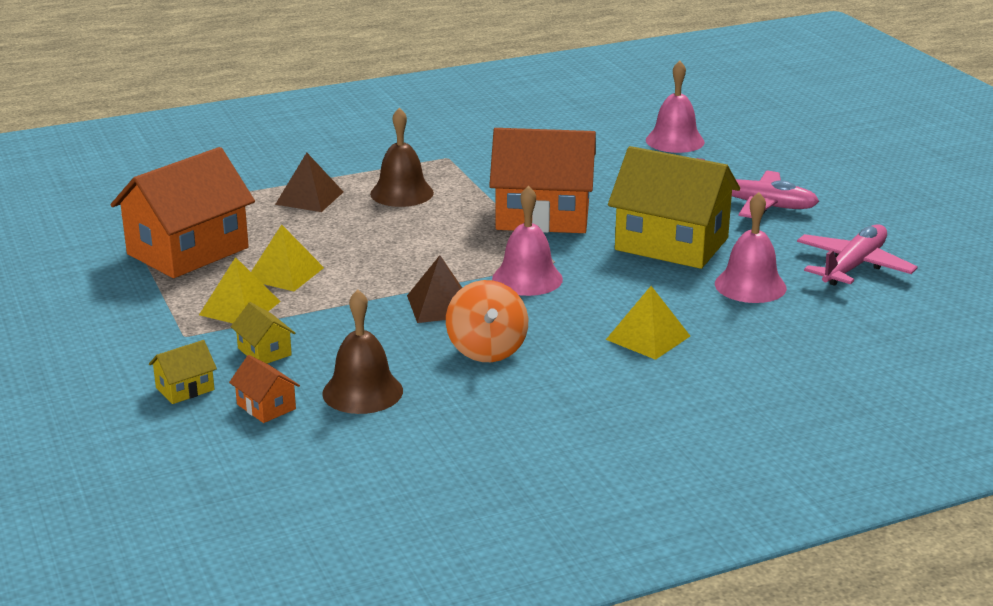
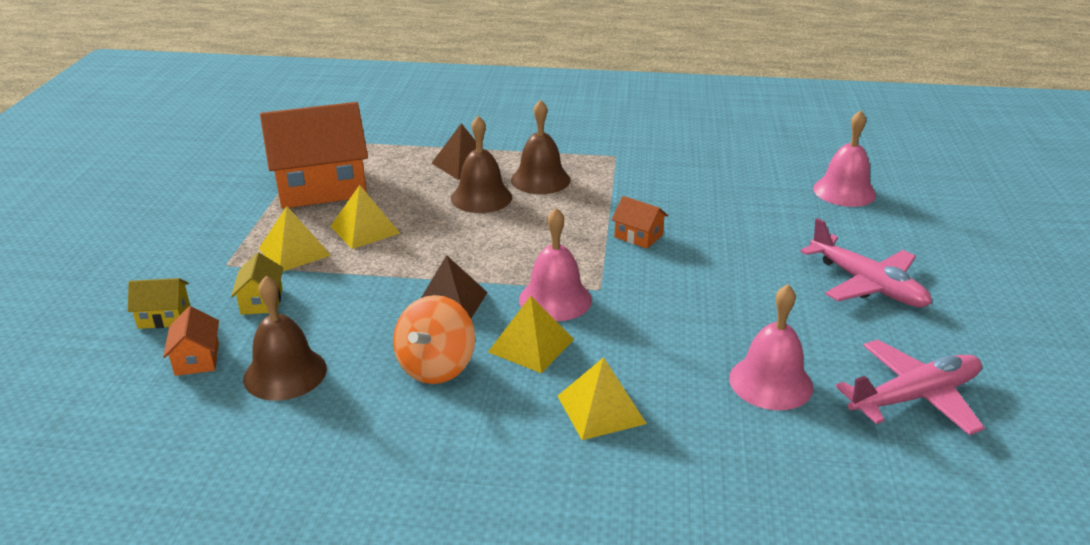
camera: 30 degrees right, 5 degrees up
orange house [489,128,596,233] -> orange house [611,196,668,249], size x0.42
yellow house [608,146,740,269] -> none
none -> brown bell [451,116,512,213]
none -> yellow pyramid [488,296,574,373]

